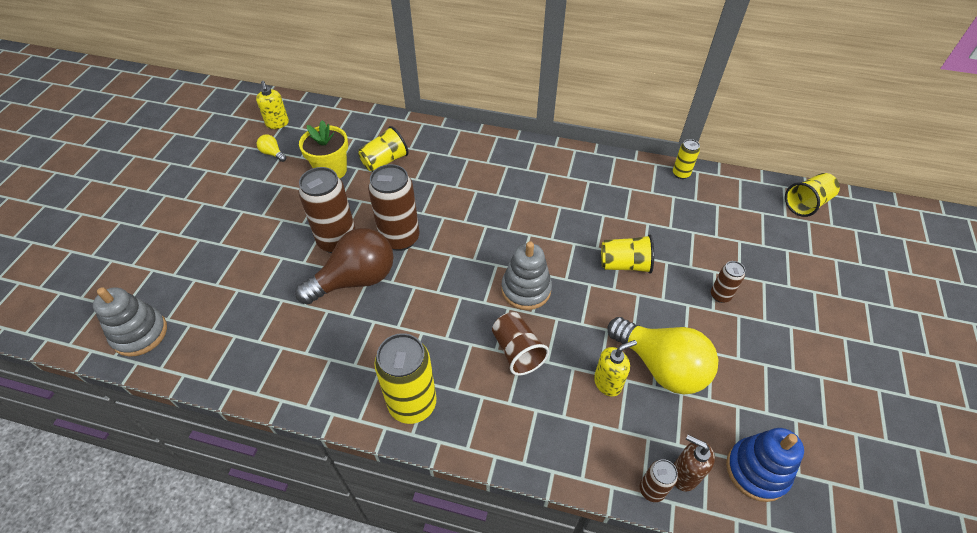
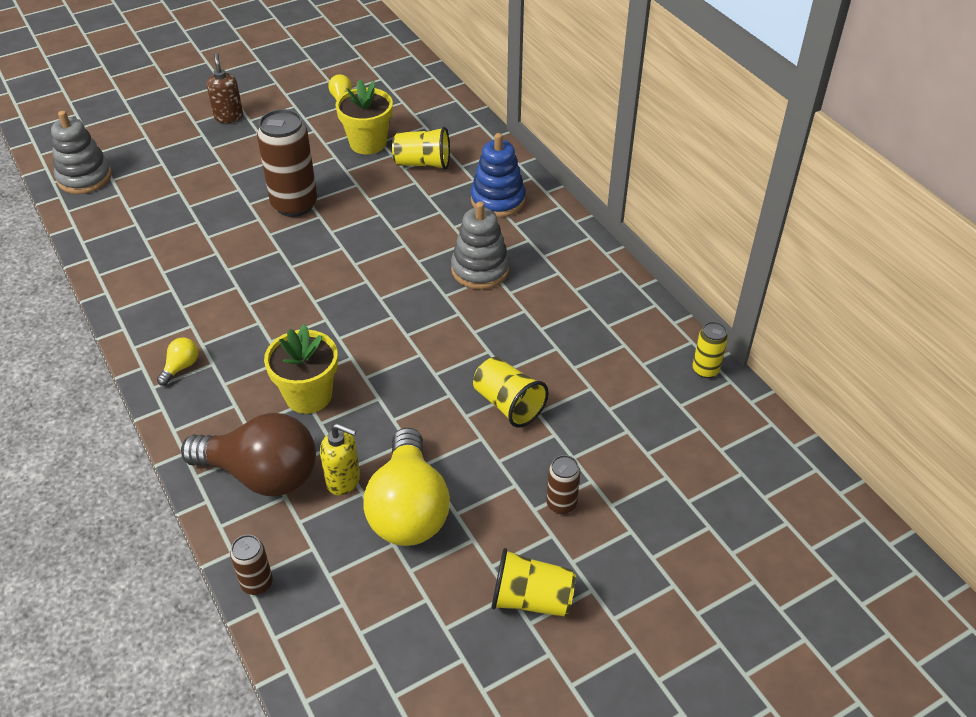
camera: 45 degrees right, 5 degrees down
yellow soap dispenser [256,81,289,129] -> none
brown light bulb [295,228,394,304] -> brown light bulb moved to [181,413,316,496]
brown can [368,164,420,251] -> none
yellow can [374,333,437,424] -> yellow light bulb [157,338,198,386]
brown cup [492,312,549,376] -> yellow flower pot [264,324,338,414]
grey stacking toy [501,242,552,310] -> grey stacking toy moved to [451,201,510,289]
brown soap dispenser [674,435,715,491] -> brown soap dispenser moved to [207,53,243,123]
blue stacking toy [726,428,804,502] -> blue stacking toy moved to [471,133,526,218]
yellow cup [785,173,840,217] -> yellow cup moved to [491,548,576,617]

